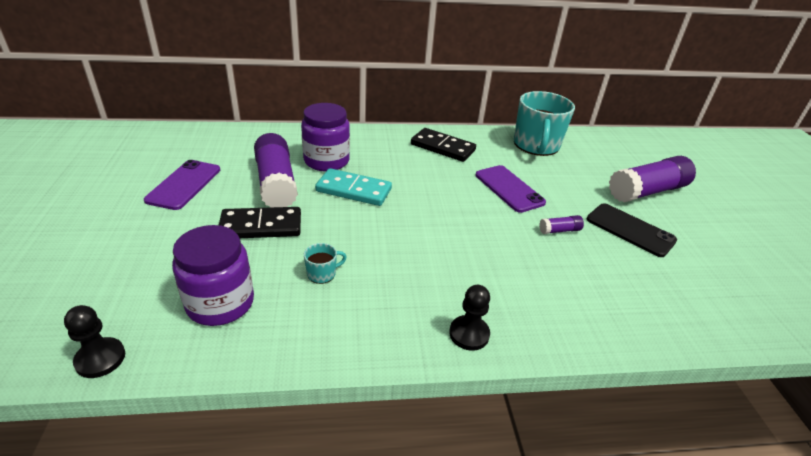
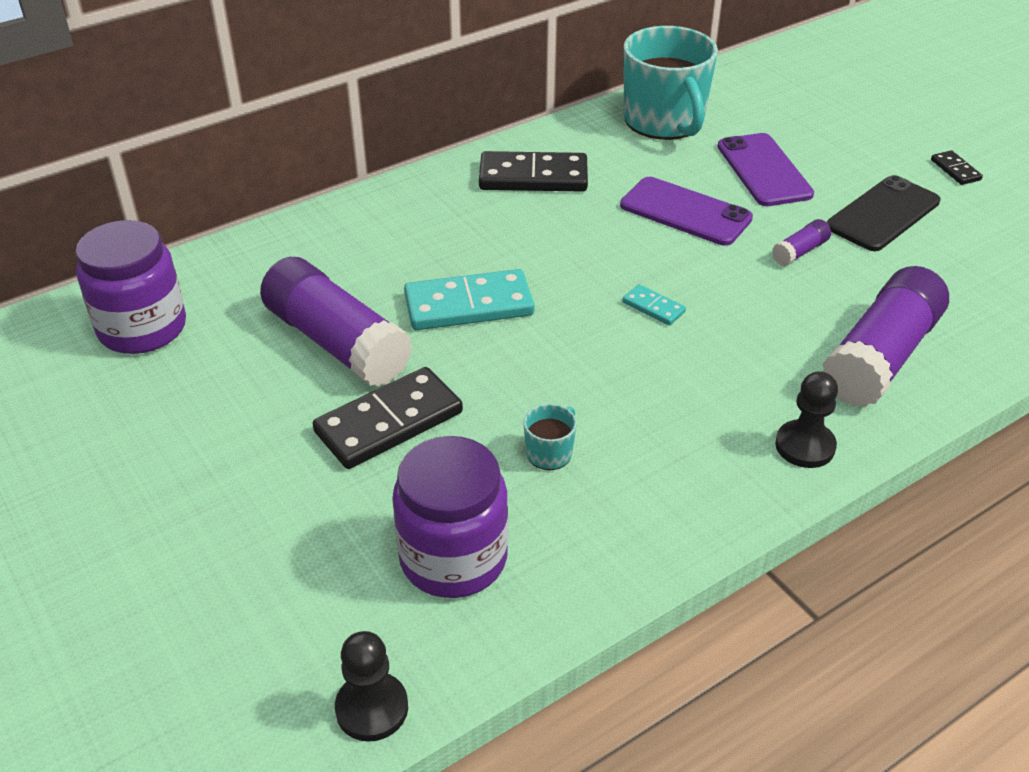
camera: 25 degrees left, 5 degrees up
purple phone [144,160,220,210] -> purple phone moved to [718,133,814,206]
purple jar [301,103,350,171] -> purple jar moved to [76,220,186,354]
black phone [587,203,677,257] -> black phone turned 60 degrees counterclockwise [827,175,941,251]
purple glue stick [609,156,696,203] -> purple glue stick moved to [823,266,949,407]
none -> turquoise domino [622,284,686,325]
none -> black domino [931,150,983,185]

